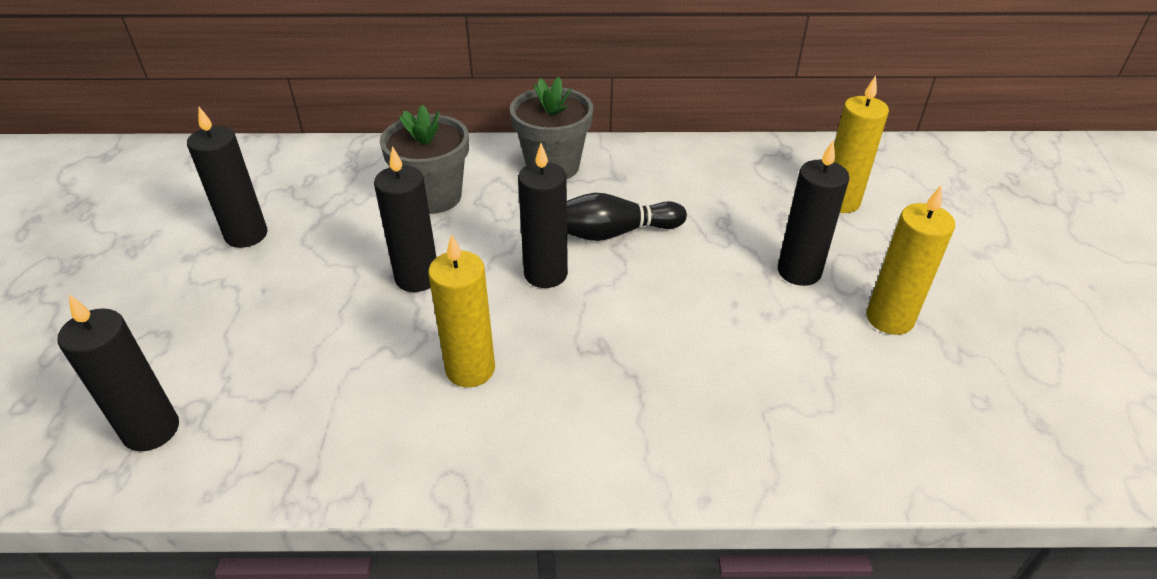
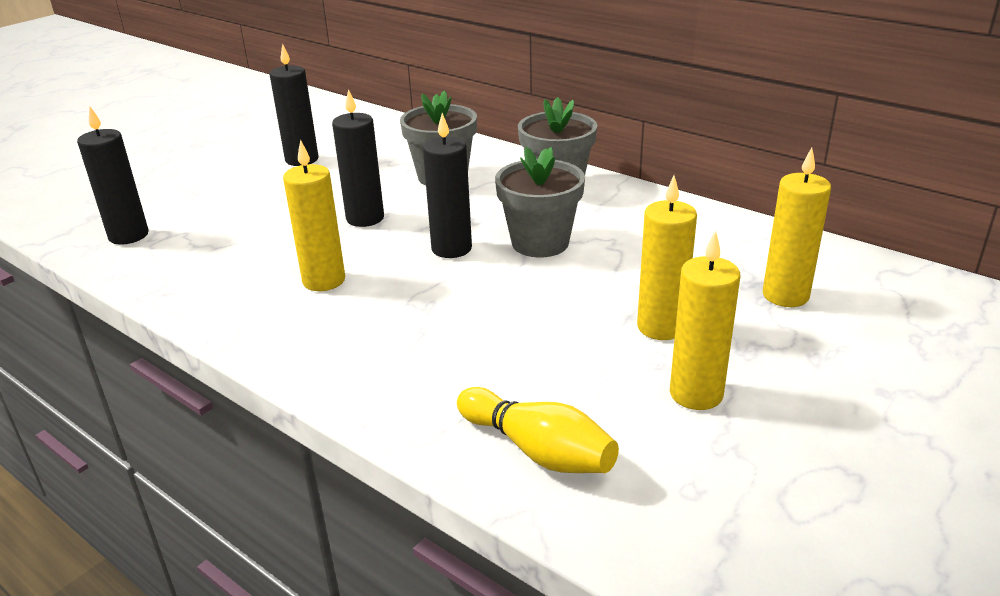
camera: 40 degrees right, 10 degrees down
black bowling pin [567,193,687,241] -> grey flower pot [495,147,585,258]
black candle [778,141,849,286] -> yellow candle [637,176,697,340]
none -> yellow bowling pin [457,387,619,473]

